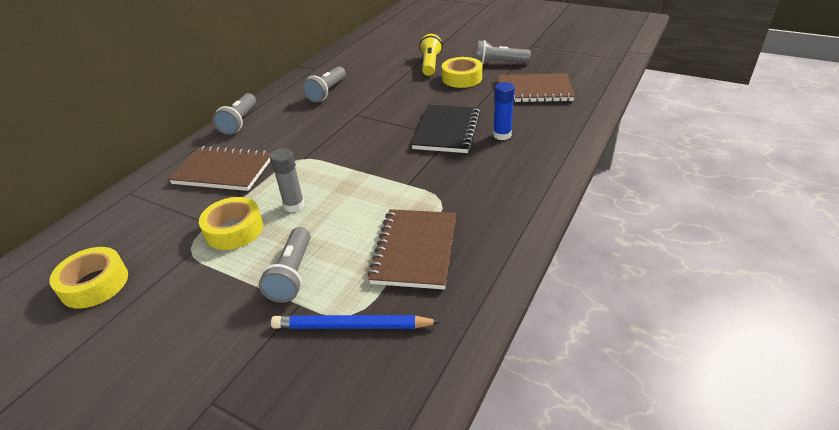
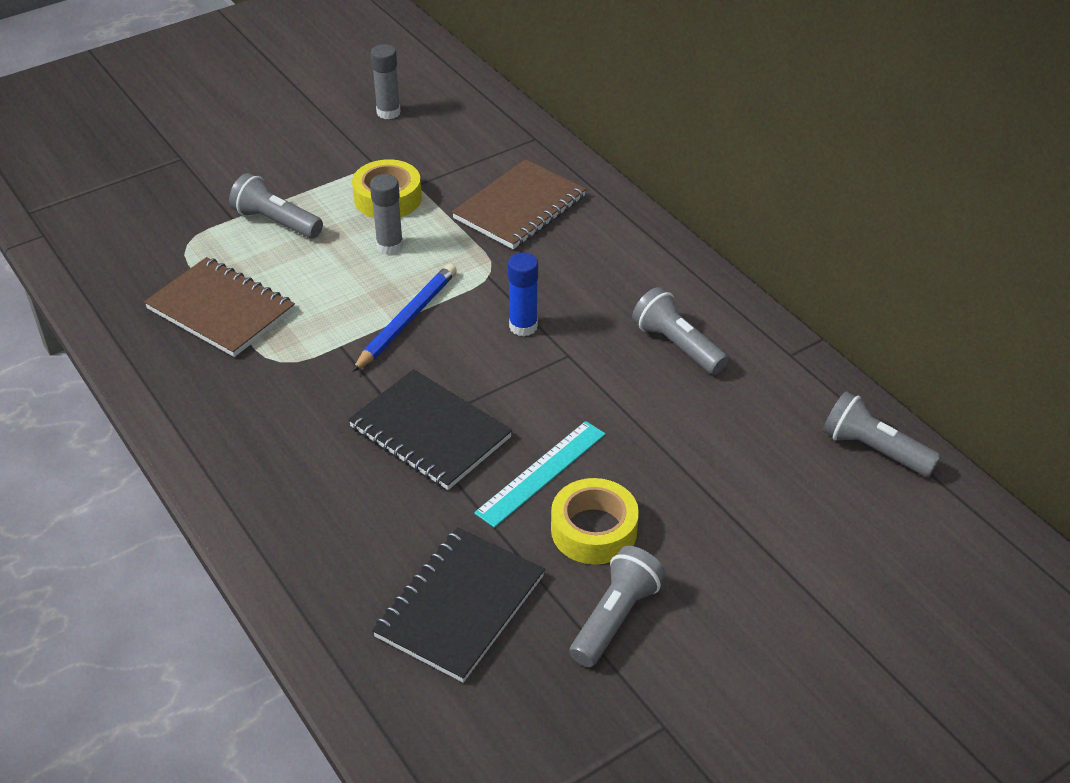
camera: 115 degrees right, 5 degrees up
yellow tape [49,247,128,309] -> grey glue stick [371,44,401,120]
grey flashlight [213,93,256,135] -> grey flashlight moved to [823,391,941,477]
blue pencil [271,315,440,329] -> blue pencil moved to [352,264,457,372]
yellow flashlight [419,34,443,76] -> none
blue glue stick [493,82,515,140] -> blue glue stick moved to [508,253,538,336]
brown notebook [498,73,575,103] -> black notebook [372,527,545,683]
none -> turquoise ruler [474,421,606,528]

